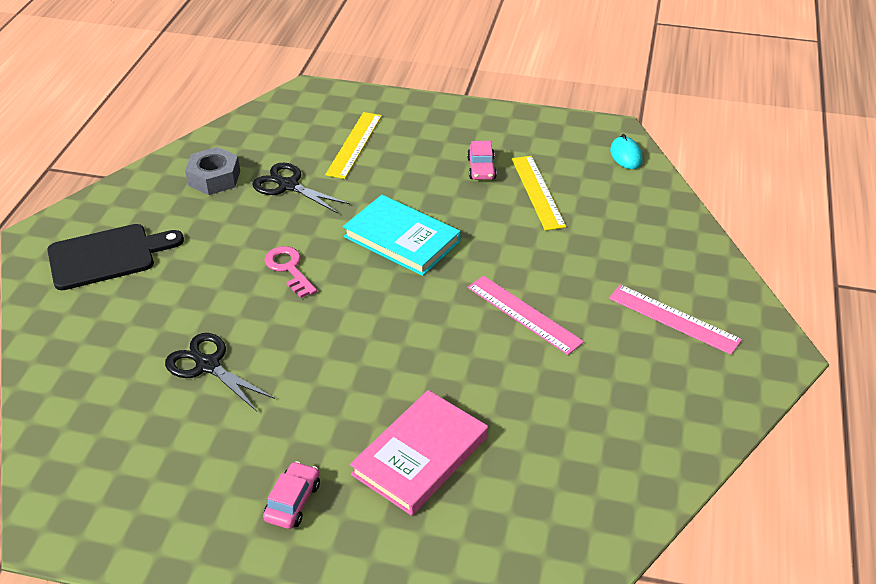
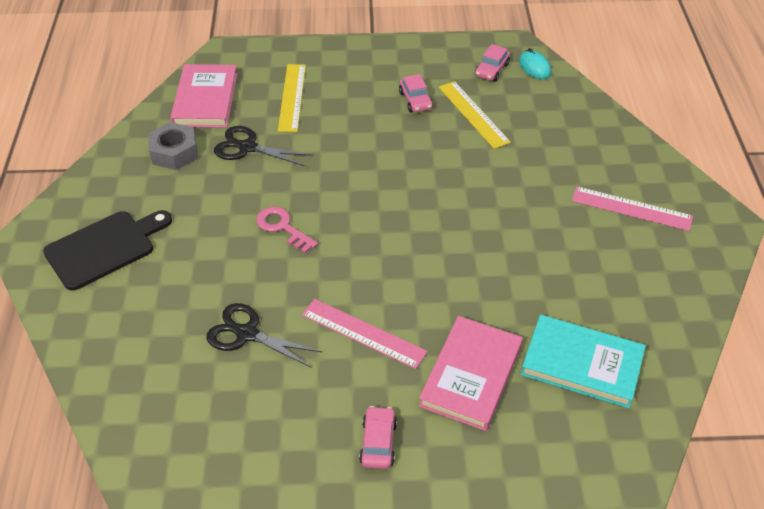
camera: 15 degrees left, 5 degrees up
turquoise book [343,195,461,276] -> turquoise book moved to [521,315,646,408]
pink ruler [467,276,584,355] -> pink ruler moved to [302,299,428,369]
none -> pink book [170,64,238,128]
none -> pink car [475,44,510,81]

